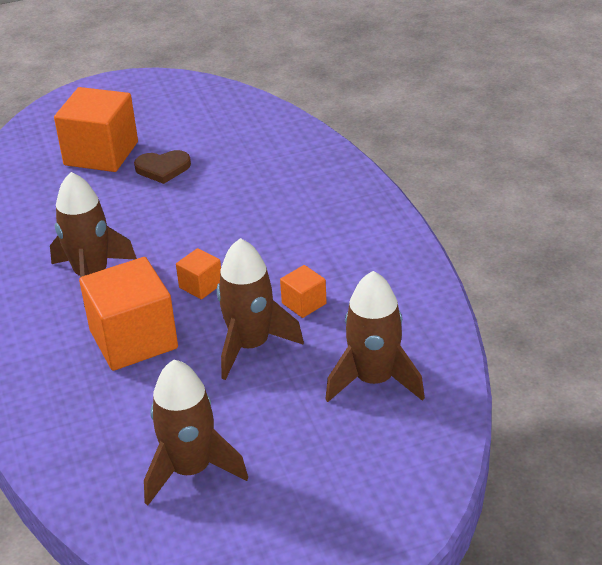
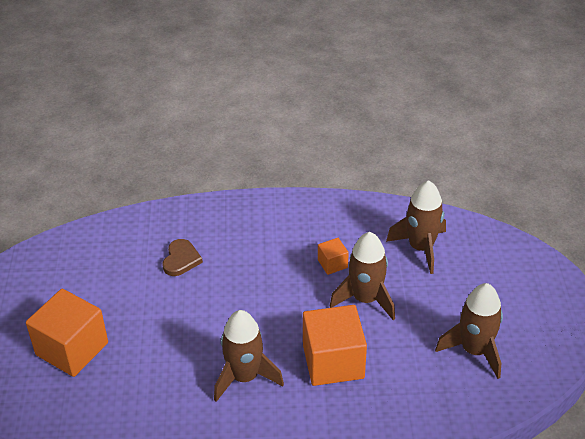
camera: 75 degrees left, 5 degrees up
brown heart [134,150,191,184] -> brown heart moved to [163,239,203,276]
orange cube [176,248,221,299] -> none

